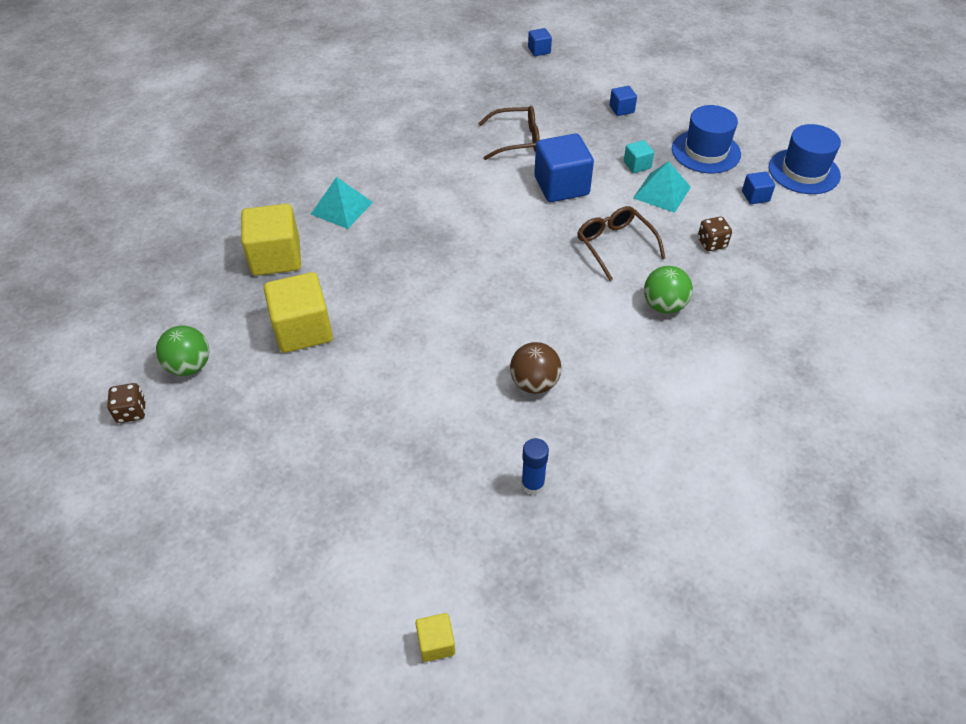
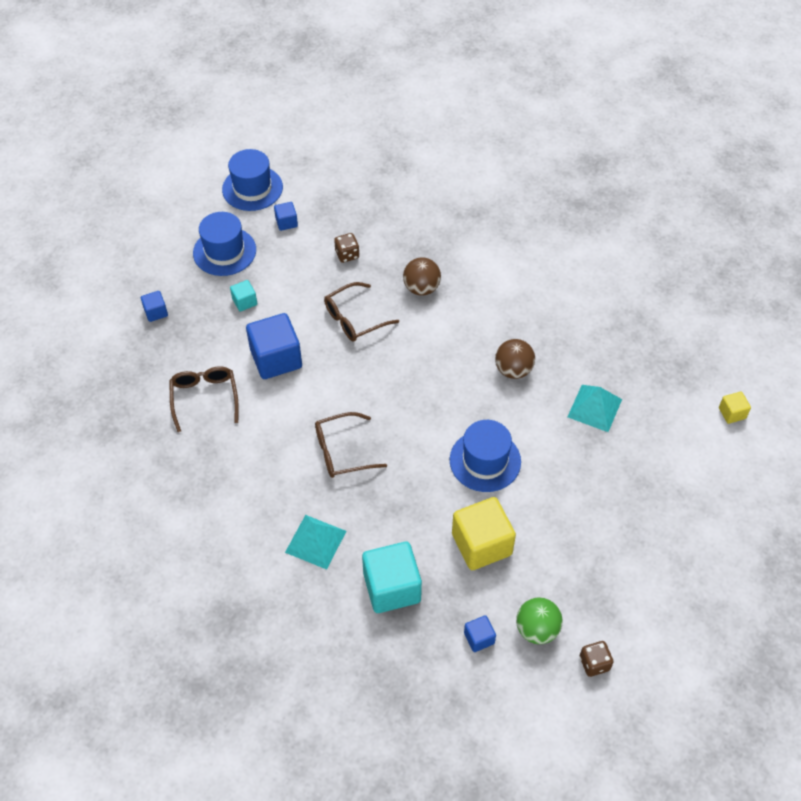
camera: 95 degrees left, 5 degrees up
yellow cube [241,204,301,276] -> turquoise cube [362,542,422,613]
blue glue stick [521,438,549,495] -> none
blue cube [528,28,552,56] -> blue cube moved to [464,615,496,652]
turquoise pyramid [633,161,691,213] -> turquoise pyramid moved to [568,385,622,432]
green ball [644,266,693,314] -> brown ball [403,257,441,296]
none -> brown glasses [315,412,387,478]
none -> blue hat [450,420,521,492]

